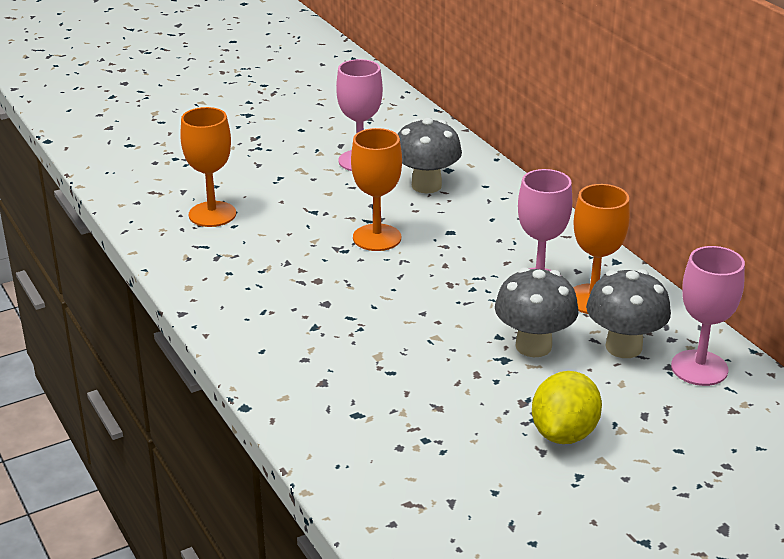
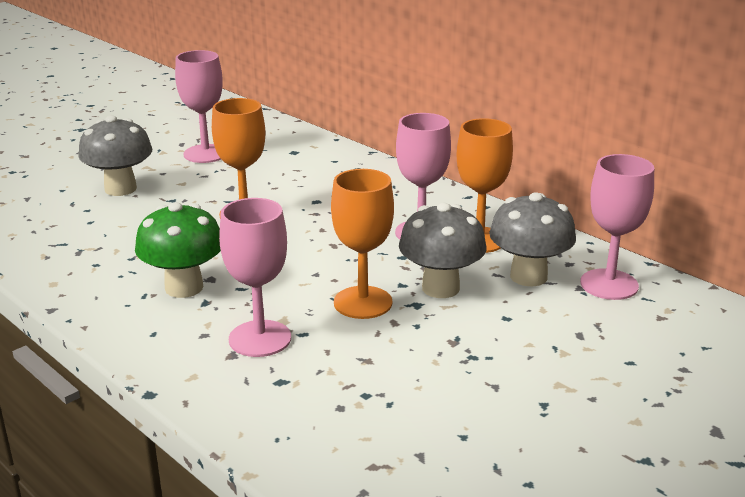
camera: 15 degrees left, 5 degrees down
orange goblet [180,107,236,227] -> orange goblet moved to [331,169,394,319]
grey mushroom [398,118,462,193] -> grey mushroom moved to [78,115,152,196]
yellow lemon [532,371,602,444] -> none
none -> green mushroom [135,202,221,298]
none -> pink goblet [219,198,291,357]

